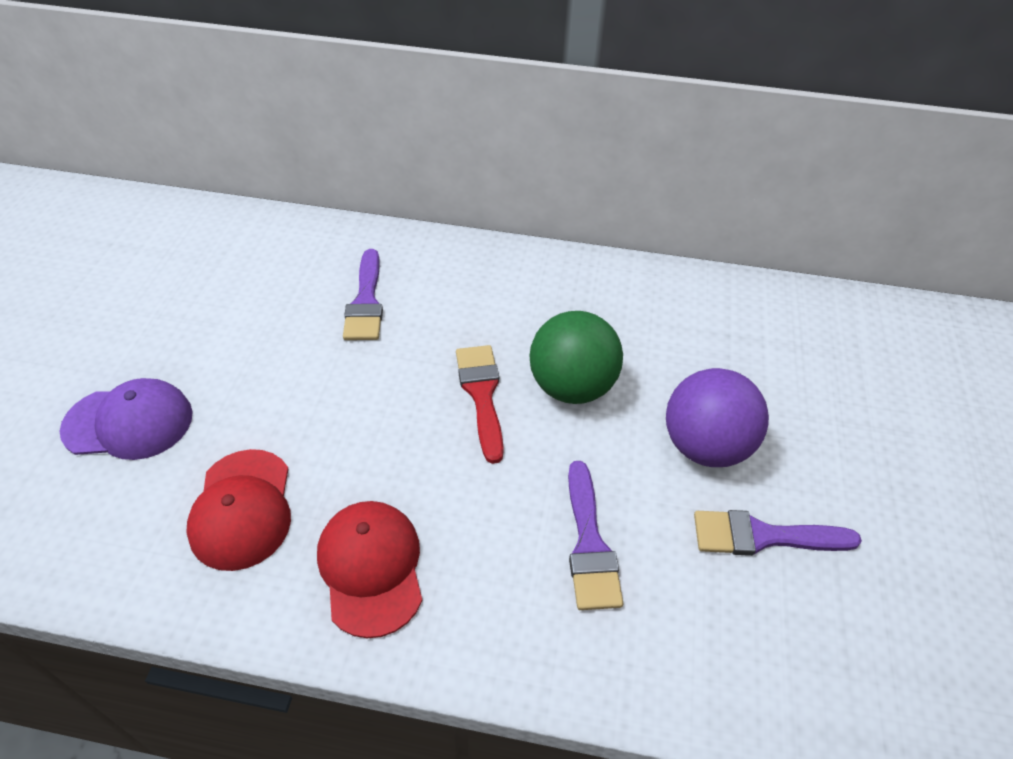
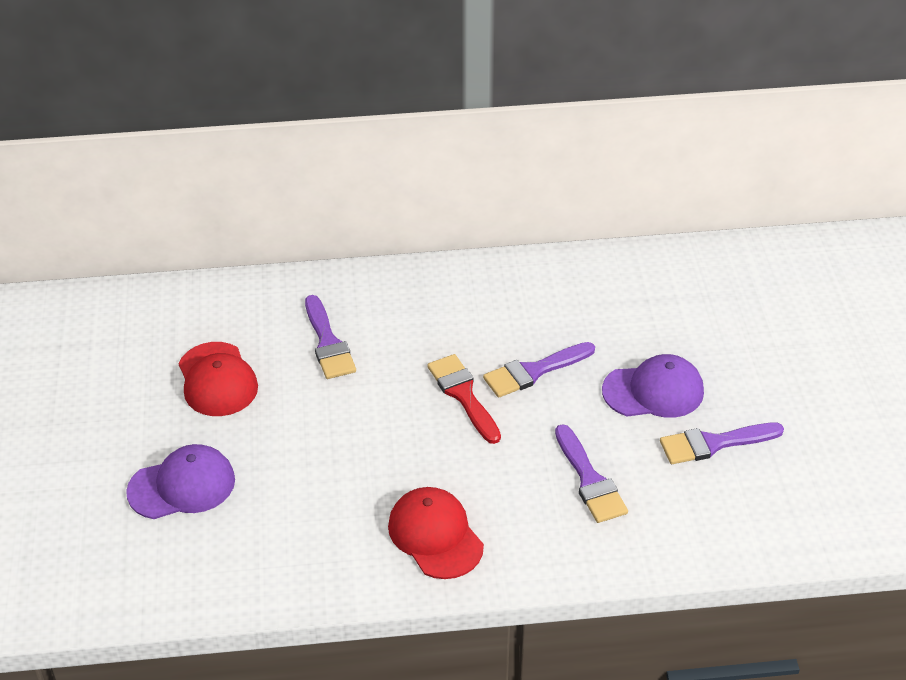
camera: 15 degrees left, 5 degrees down
red cap [186,449,291,571] -> red cap moved to [179,342,258,416]
green ball [530,311,623,404] -> purple brush [483,342,595,398]
purple ball [666,368,769,467] -> purple cap [602,354,704,418]

